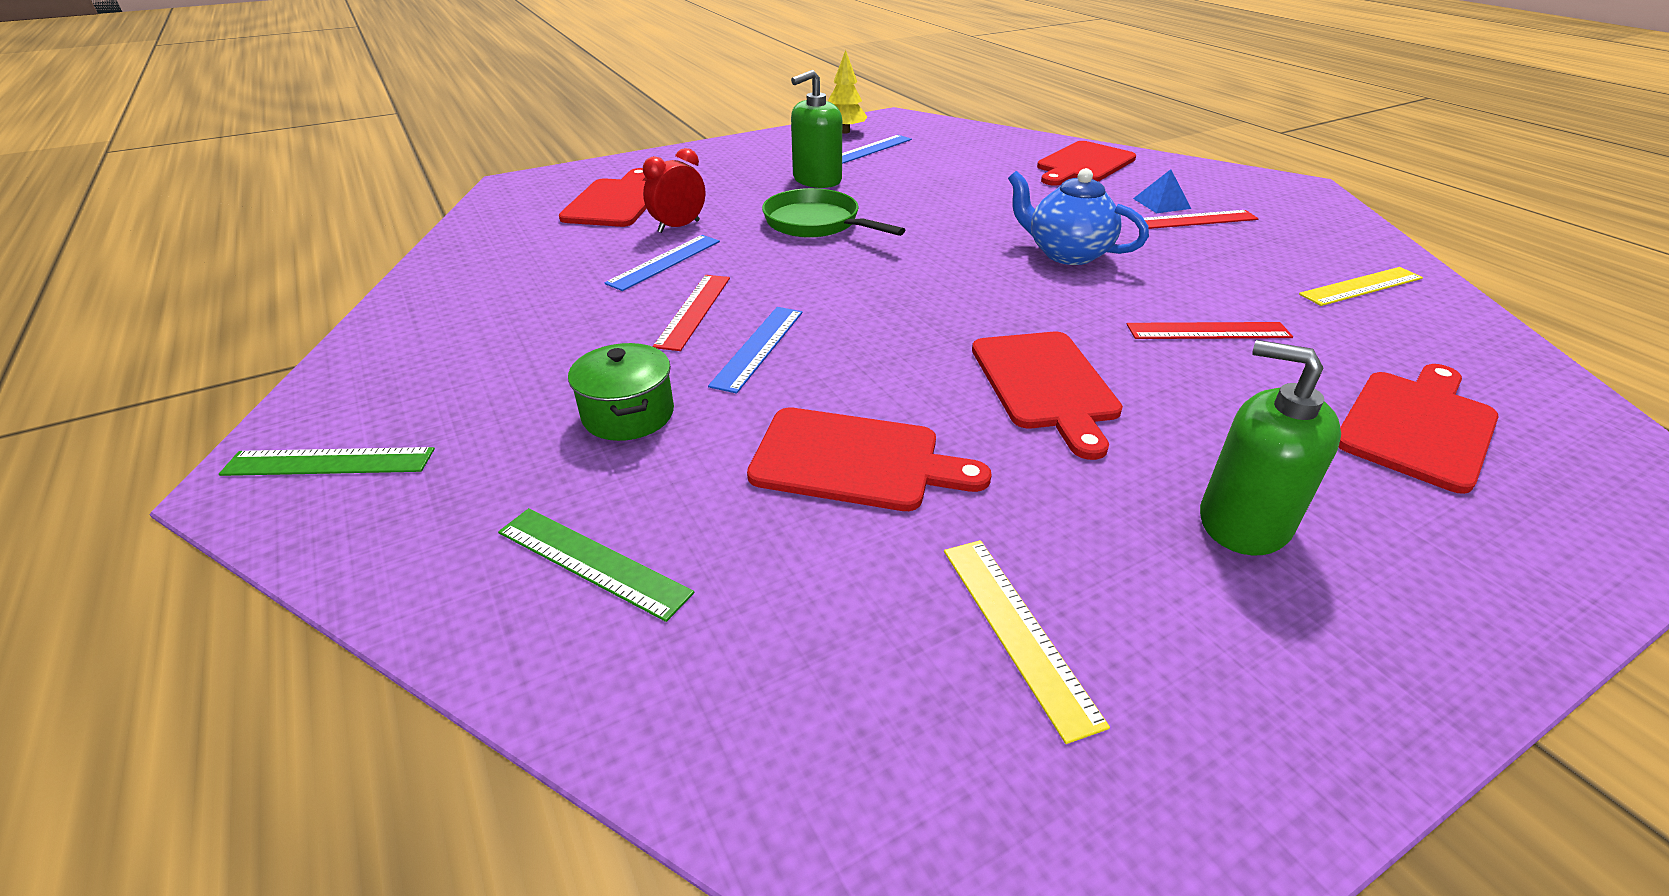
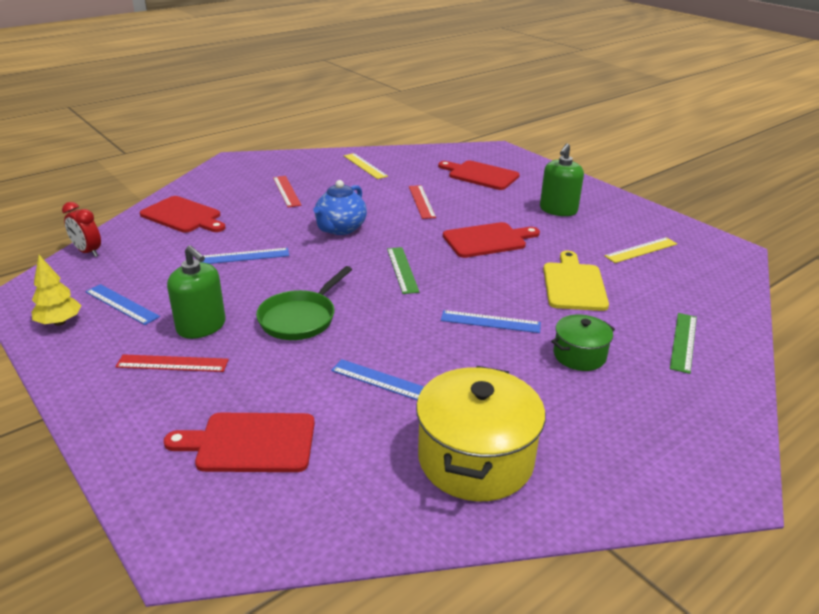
camera: 100 degrees left, 5 degrees down
green ruler [219,447,435,476] -> green ruler moved to [387,247,419,294]
red clock [643,148,705,233] -> red clock moved to [62,202,101,257]
red ruler [653,275,730,351] -> red ruler moved to [115,354,229,372]
red cutting board [747,407,992,511] -> yellow cutting board [543,251,609,311]
blue pyramid [1133,169,1191,213] -> none
none -> blue ruler [203,248,289,264]
none -> yellow pot [416,366,545,501]

